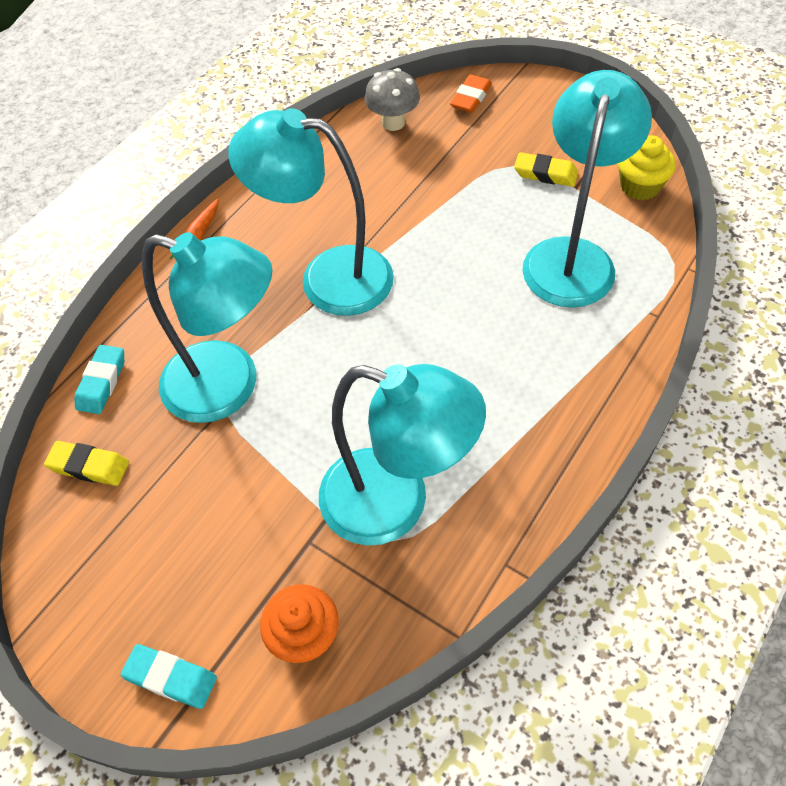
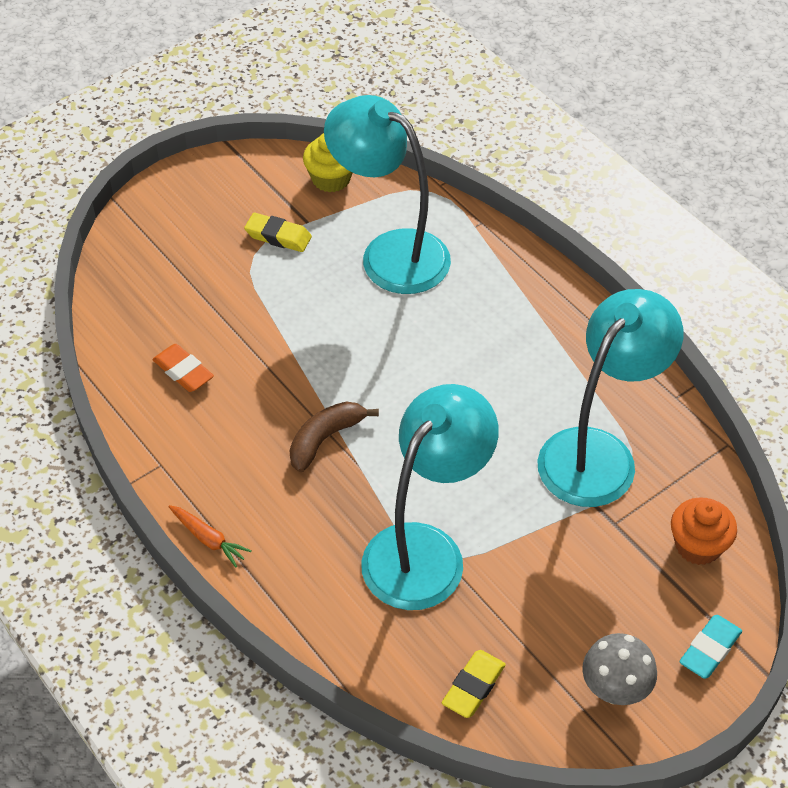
camera: 75 degrees left, 5 degrees down
turquoise eraser [74,345,124,414] -> none
turquoise lamp [228,108,394,316] -> brown banana [289,401,379,472]
grey mushroom [365,68,420,131] -> grey mushroom moved to [582,633,657,705]
orange eraser [450,75,492,113] -> orange eraser moved to [152,344,214,392]
yellow eraser [514,152,578,187] -> yellow eraser turned 75 degrees clockwise [244,213,312,252]

